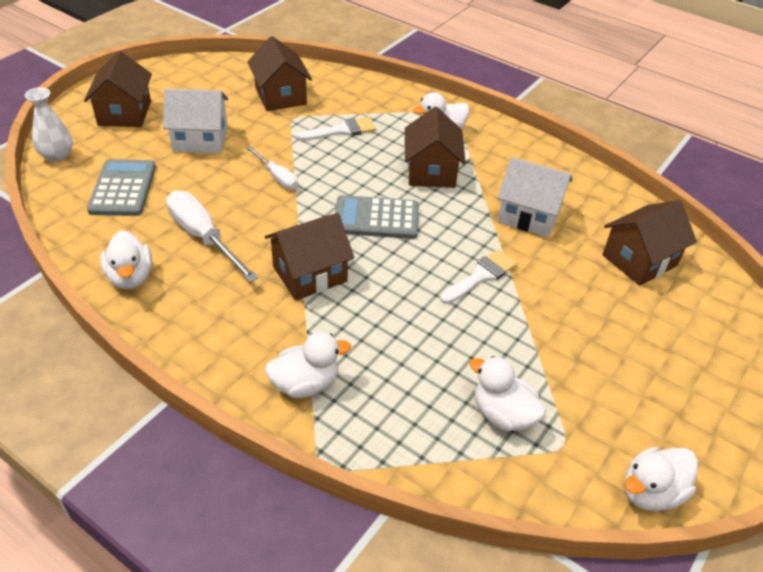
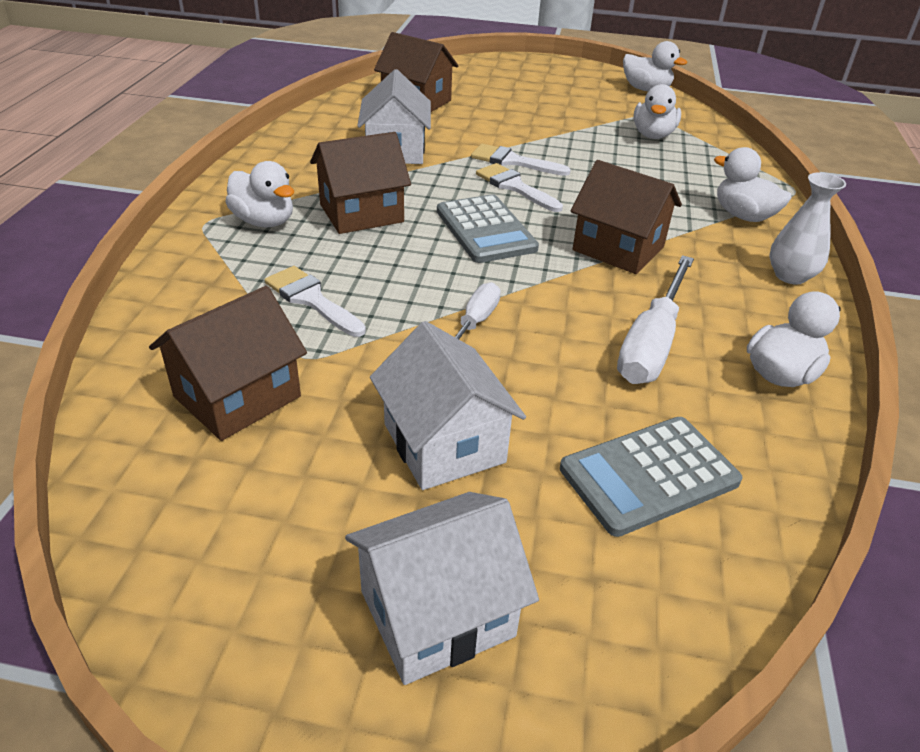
camera: 115 degrees left, 5 degrees down
white vase [25,87,73,162] -> white vase moved to [769,172,846,284]
brown house [84,51,152,127] -> white house [345,492,539,685]
none -> white brush [476,163,563,212]

